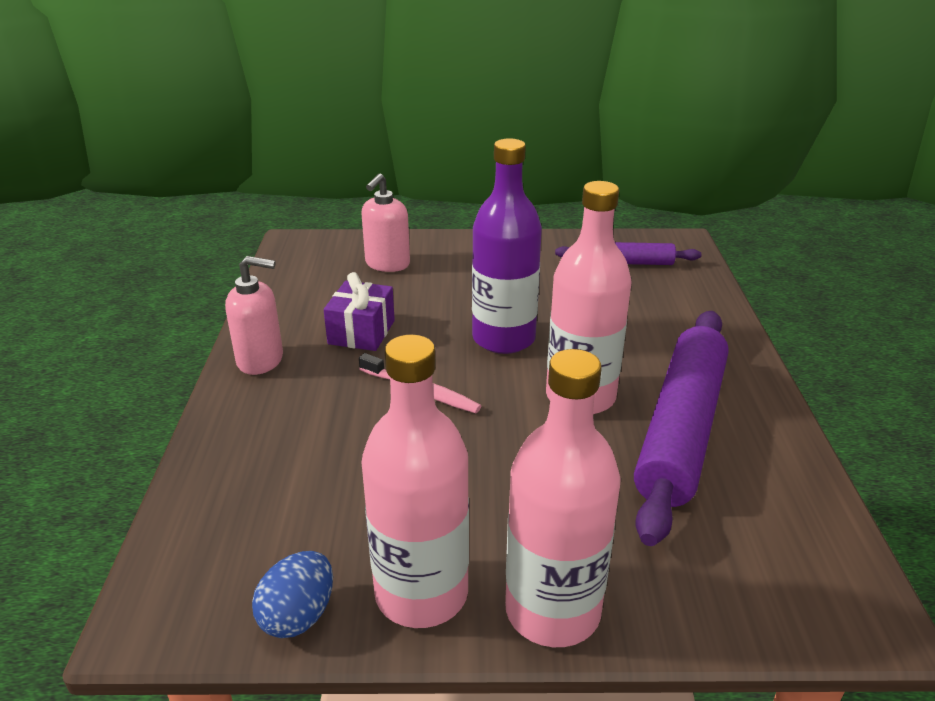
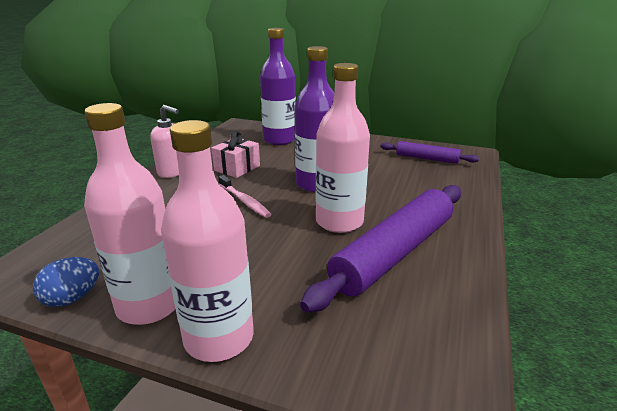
camera: 20 degrees right, 5 degrees down
purple gift [324,272,395,351] -> pink gift [211,131,260,178]
pink soap dispenser [361,173,410,272] -> purple bottle [260,28,296,145]

